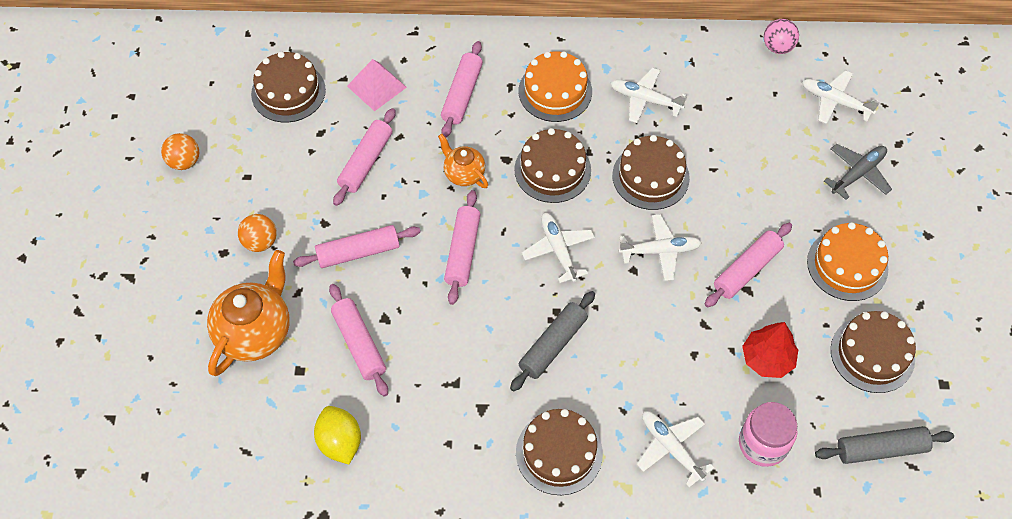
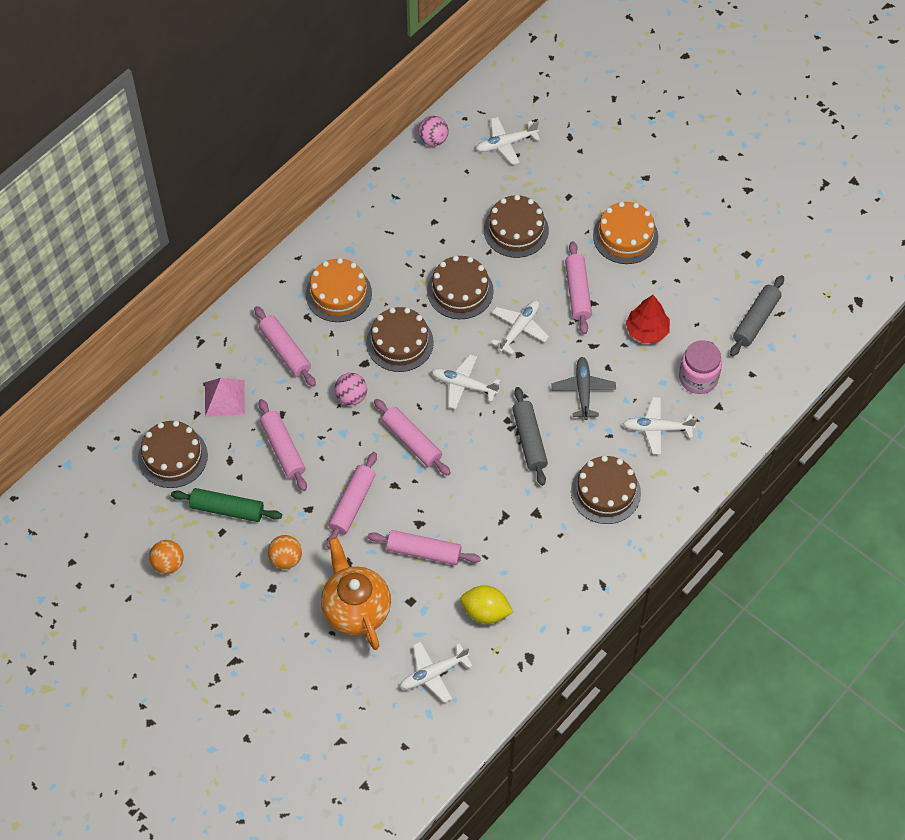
camera: 50 degrees left, 0 degrees up
orange teapot [438,134,488,188] -> pink ball [335,373,367,405]
white plane [611,67,687,123] -> white plane moved to [400,641,473,703]
grey plane [824,144,892,200] -> grey plane moved to [551,357,616,420]
brown cake [831,311,916,393] -> brown cake moved to [484,195,549,258]
none -> green rolling pin [171,488,282,522]

